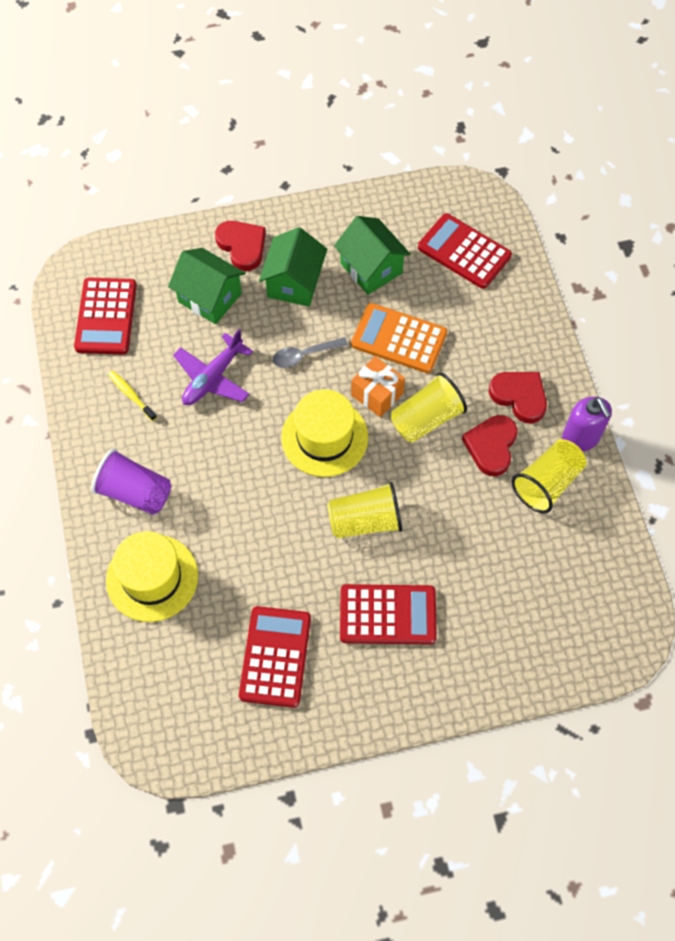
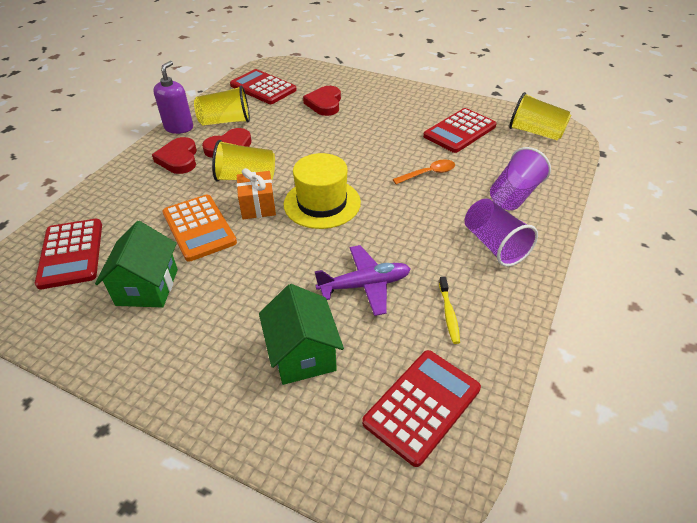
camera: 140 degrees left, 20 degrees down
yellow hat [106,531,198,622] -> purple cup [490,147,551,210]
red heart [215,221,266,271] -> red heart moved to [303,86,341,116]
green house [259,227,327,306] -> none
grey spoon [272,337,348,368] -> none
yellow cup [327,482,402,539] -> yellow cup moved to [509,92,571,141]
red calculator [340,584,437,644] -> red calculator moved to [230,69,297,104]
none -> orange spoon [393,160,455,184]

